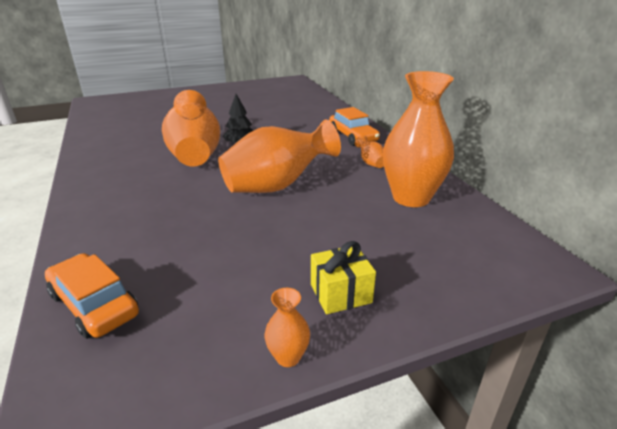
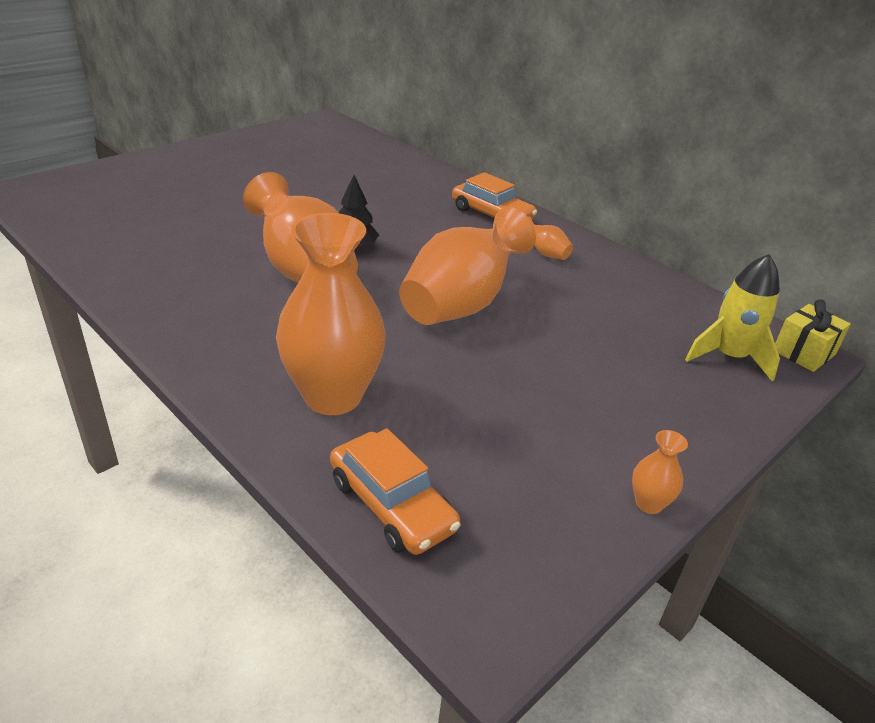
camera: 25 degrees left, 5 degrees up
orange car [45,253,139,339] -> orange car turned 150 degrees counterclockwise [330,428,461,555]
yellow gift [311,241,376,314] -> yellow gift moved to [775,299,851,372]
orange vase [383,71,454,207] -> orange vase moved to [276,213,386,415]
none -> yellow rocket [685,254,780,382]

